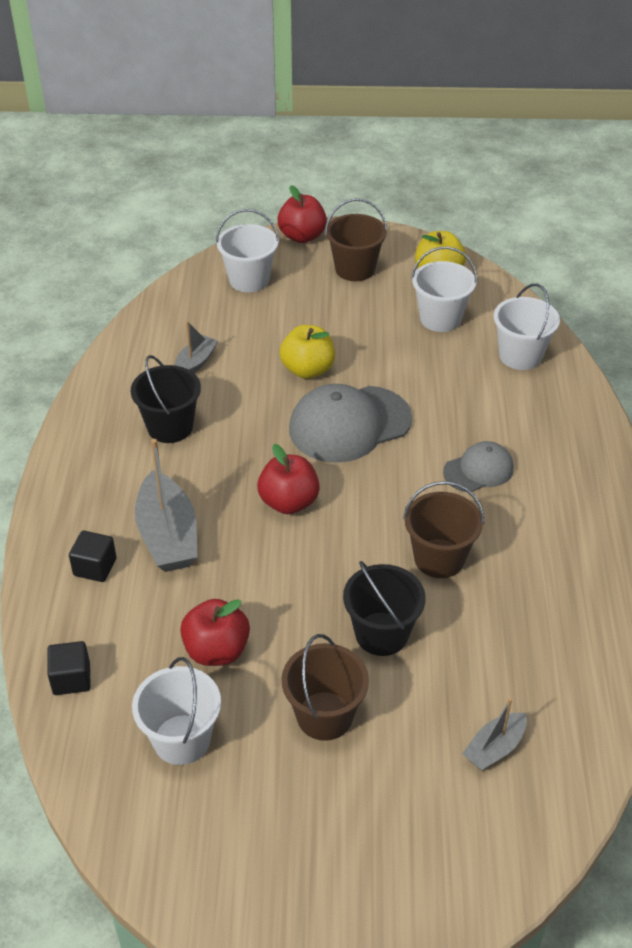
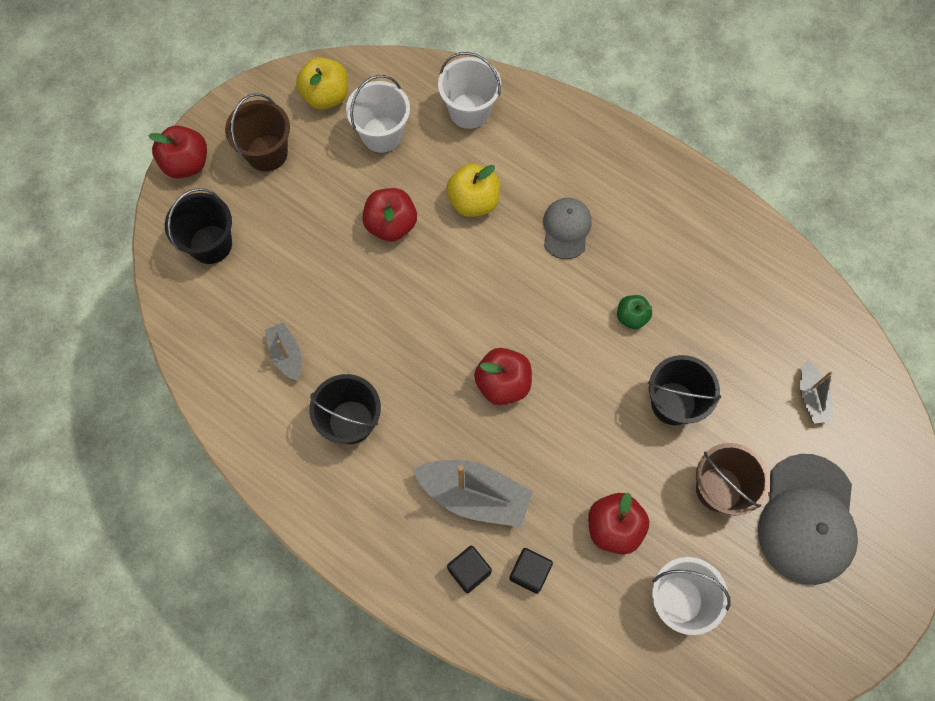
camera: 55 degrees left, 25 degrees up
black cube [47,641,91,695] -> black cube moved to [509,548,553,594]
white bucket [216,209,279,292] -> black bucket [165,188,232,264]
yellow apple [280,325,335,379] -> yellow apple moved to [446,164,500,217]
grey cap [289,384,412,463] -> grey cap moved to [758,454,858,585]
brown bucket [403,481,484,578] -> green apple [617,295,652,329]
none -> red apple [362,188,417,242]

